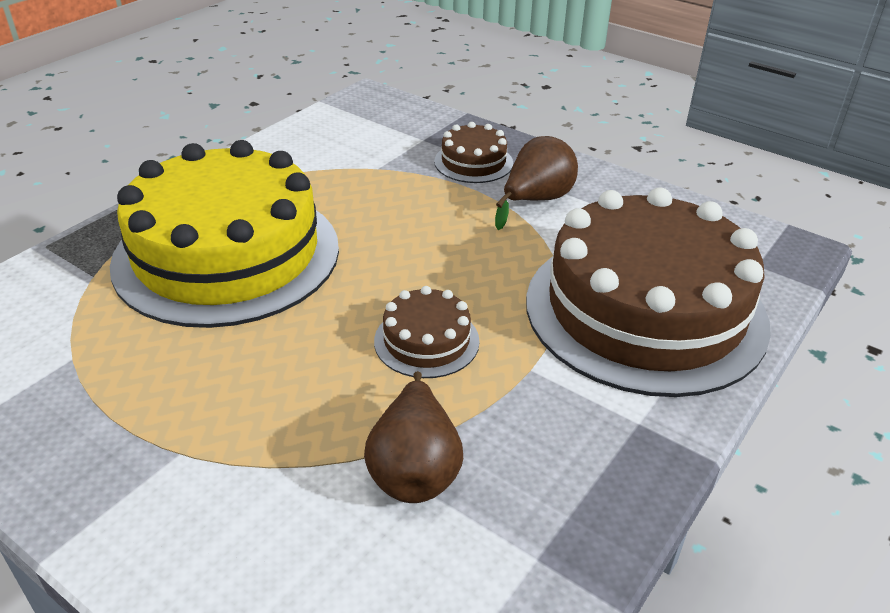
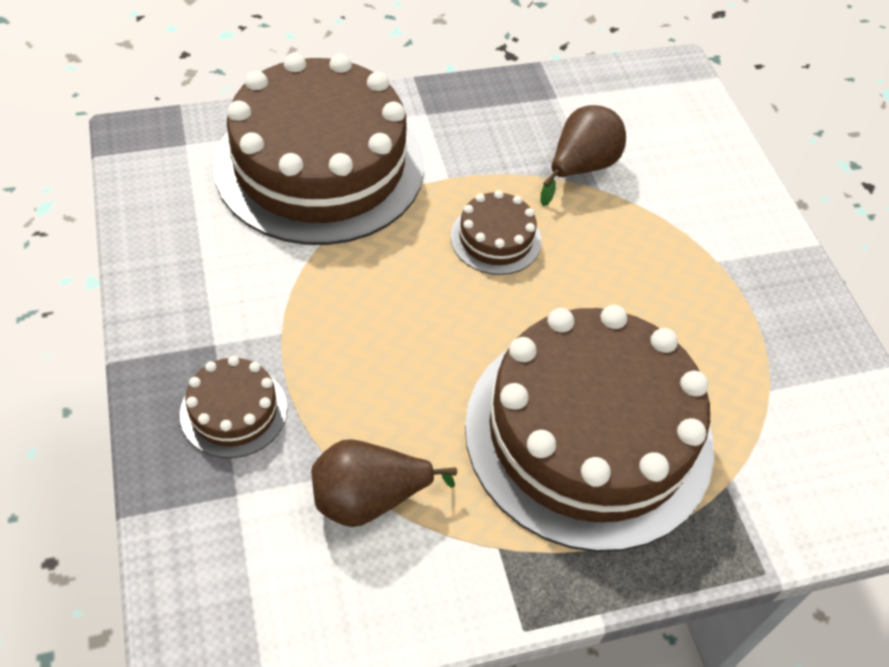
camera: 145 degrees left, 15 degrees up
yellow cake [110,140,339,328] -> brown cake [465,305,714,552]
brown pear [495,136,578,230] -> brown pear moved to [311,439,457,527]

